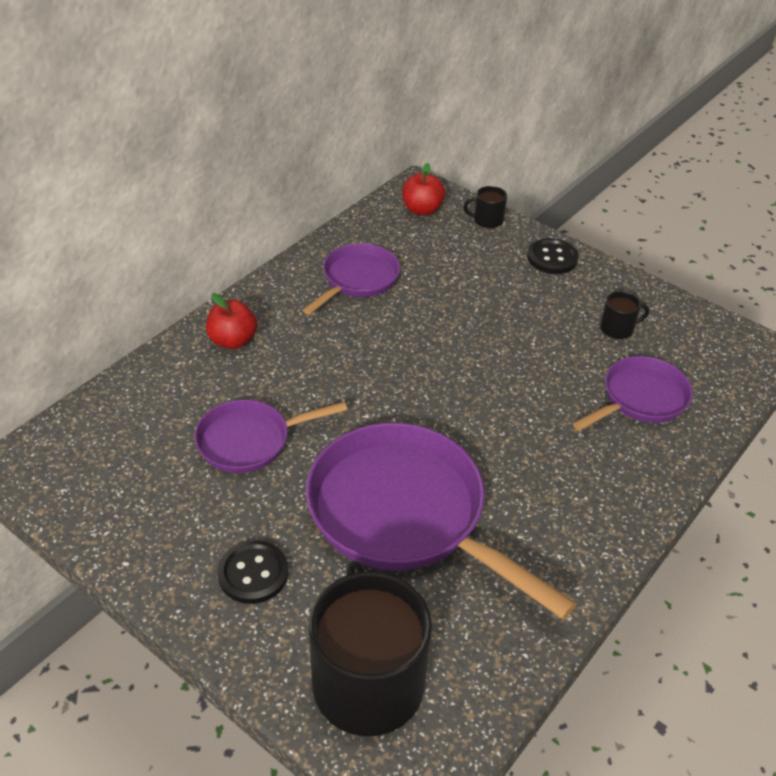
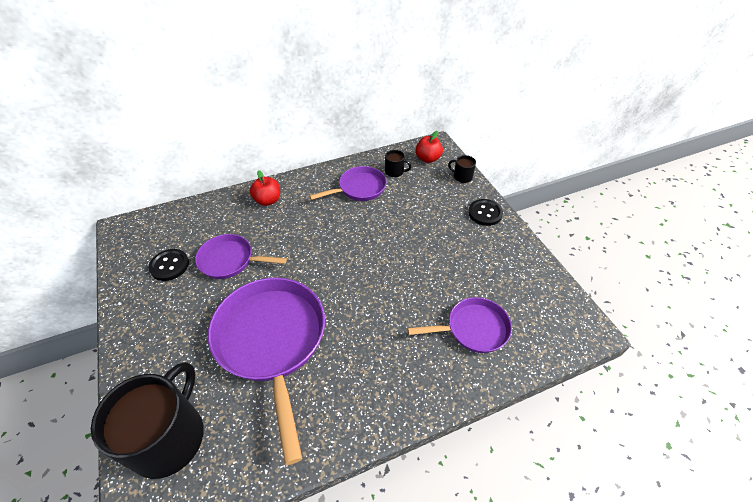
camera: 30 degrees right, 5 degrees up
black button [218,540,288,604] -> black button moved to [148,249,189,281]
black mug [600,291,649,339] -> black mug moved to [385,150,411,177]

